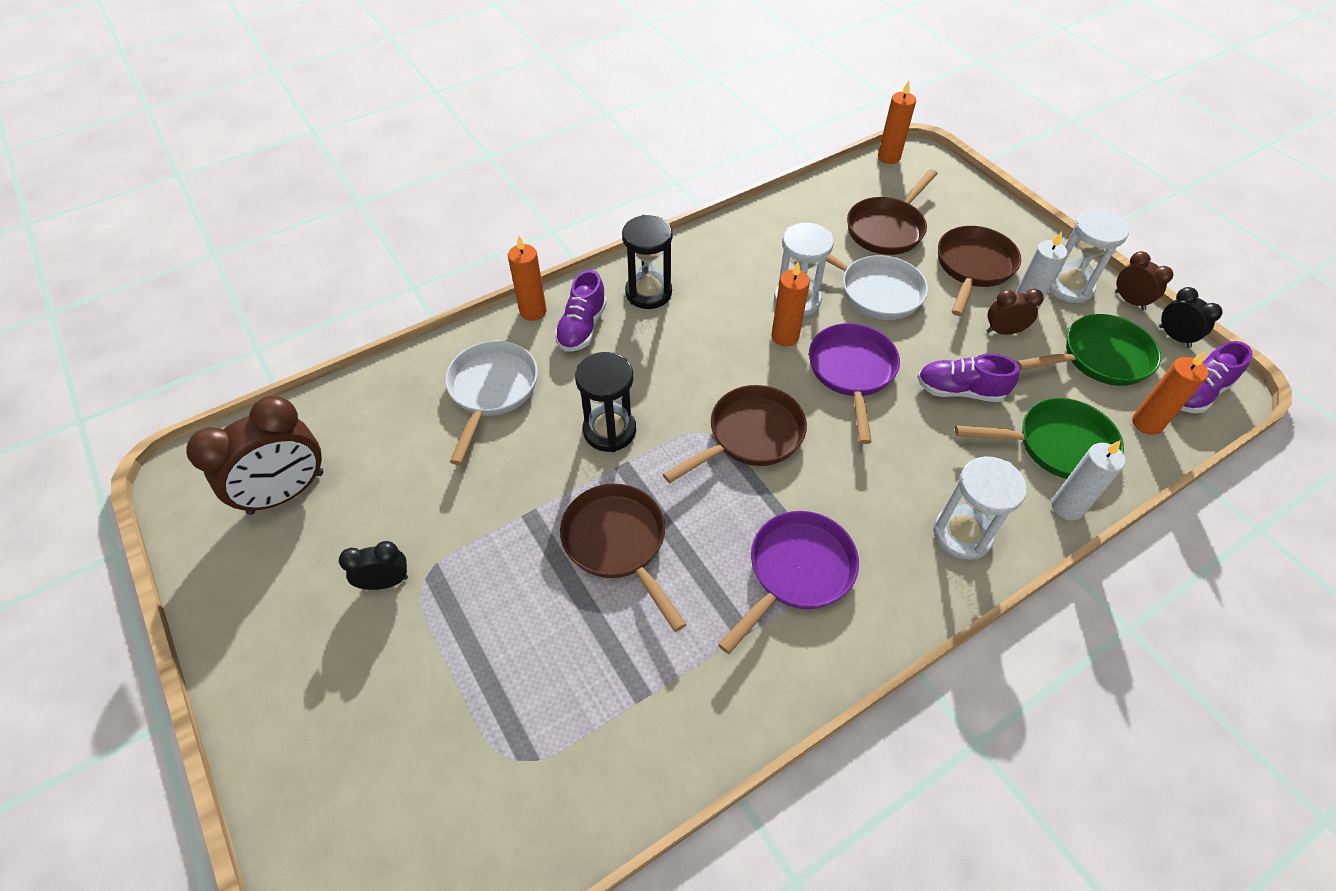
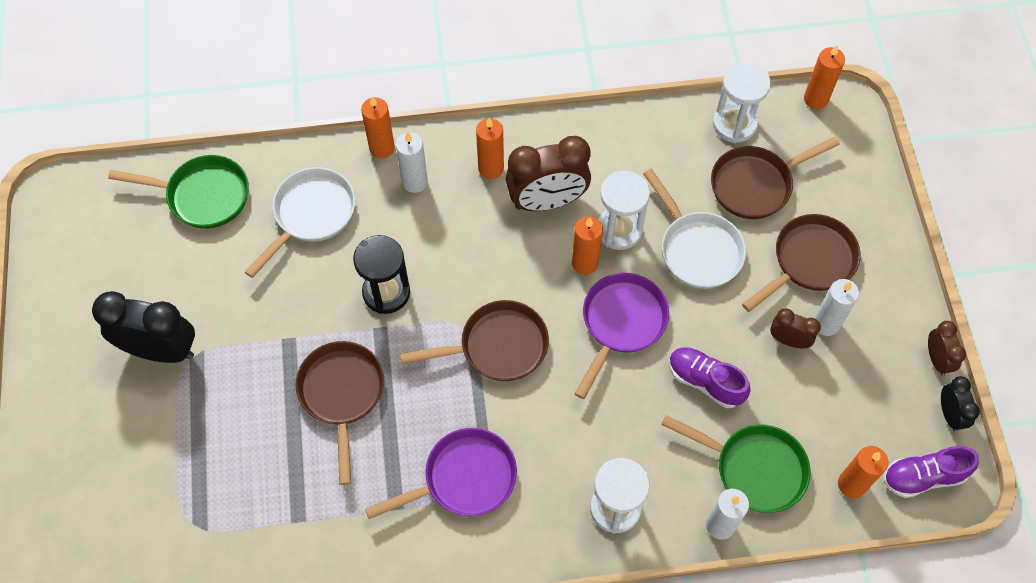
camera: 25 degrees right, 10 degrees up
brown clock [186,396,324,515] -> brown clock moved to [506,136,591,211]
black clock [339,541,408,590] -> black clock [92,291,195,363], size x1.92
purple shoe [555,270,607,352] -> white candle [396,132,428,193]
black hourglass [622,215,672,309] -> orange candle [476,118,504,179]
green pan [1016,314,1161,386] -> green pan moved to [108,155,249,229]
white hourglass [1049,210,1129,303] -> white hourglass moved to [713,62,771,143]

